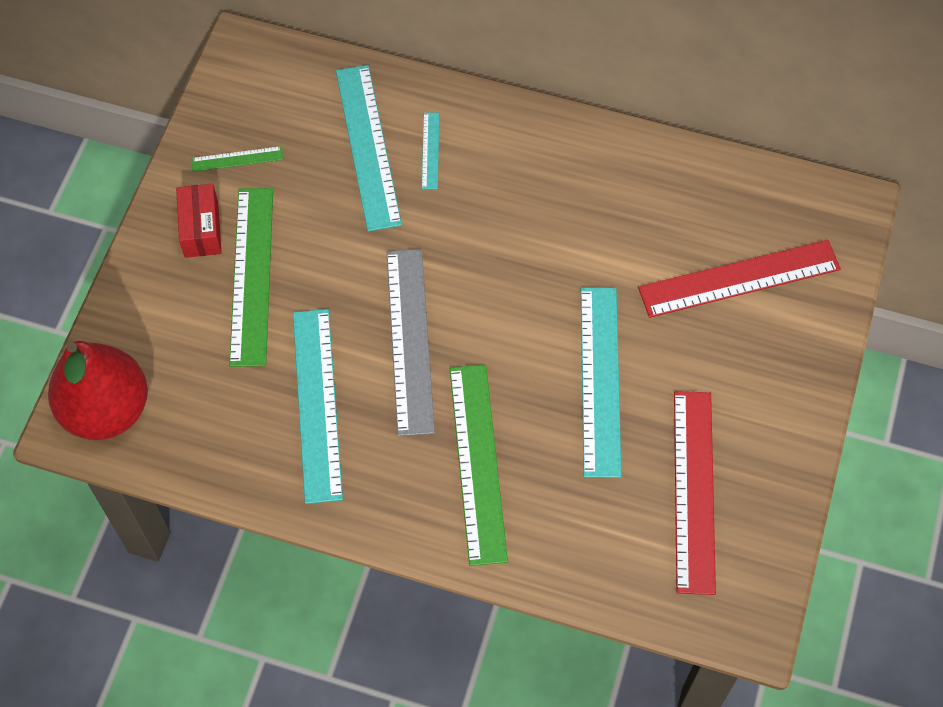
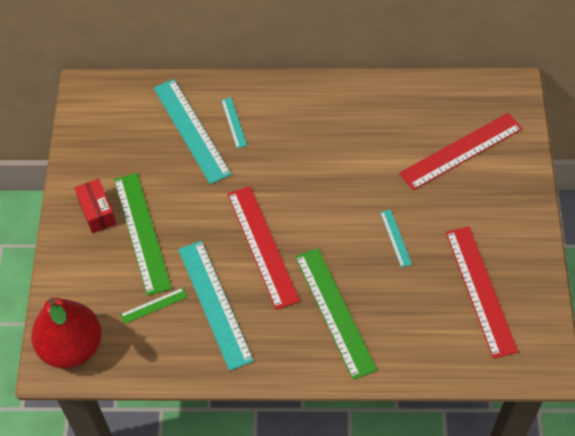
camera: 15 degrees left, 5 degrees down
green ruler [191,146,283,172] -> green ruler moved to [120,288,187,324]
grey ruler [387,249,435,436] -> red ruler [228,186,300,310]
turquoise ruler [581,287,622,478] -> turquoise ruler [380,210,412,267], size x0.47

